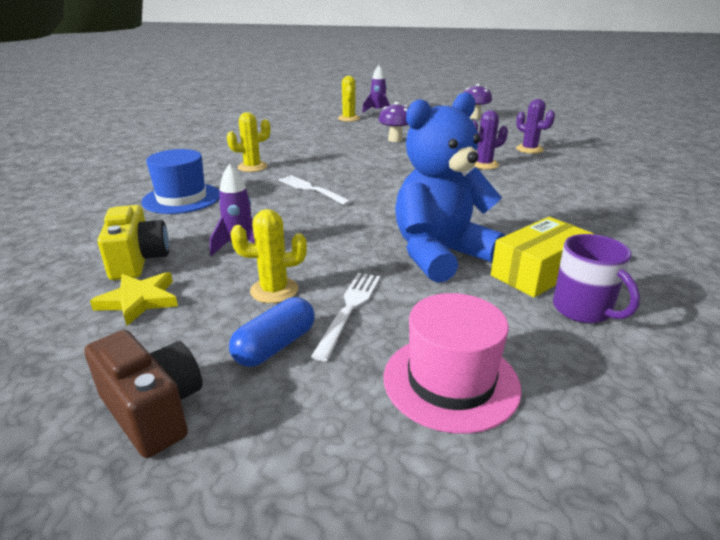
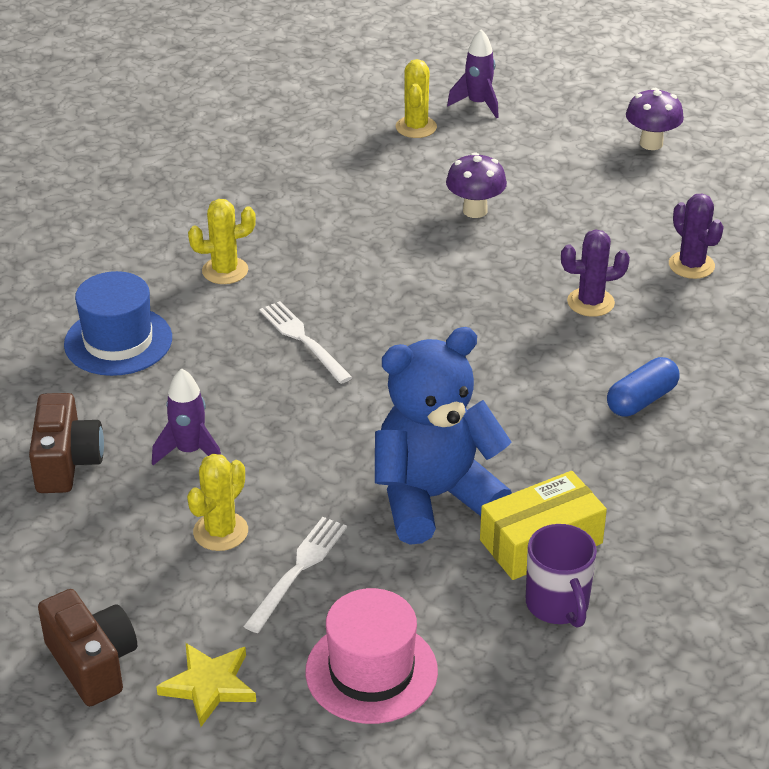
camera: 10 degrees right, 10 degrees up
yellow star [90,272,178,326] -> yellow star moved to [156,643,256,727]
yellow camera [97,205,169,280] -> brown camera [29,393,104,493]
blue capsule [229,297,315,367] -> blue capsule moved to [607,357,680,417]
yellow cactus [231,209,307,303] -> yellow cactus turned 60 degrees counterclockwise [187,454,248,551]

